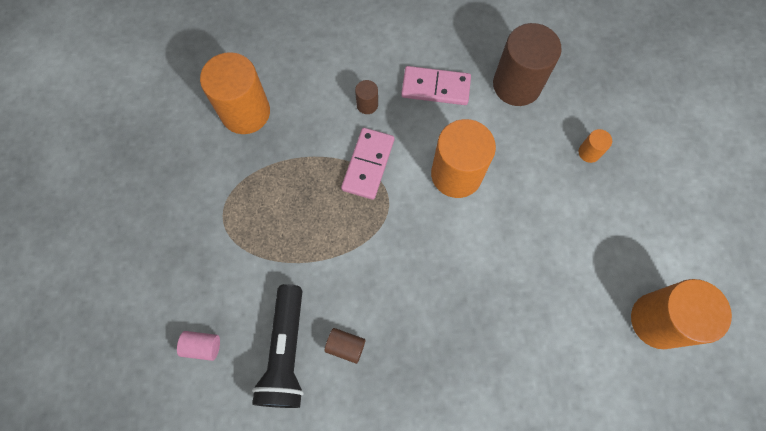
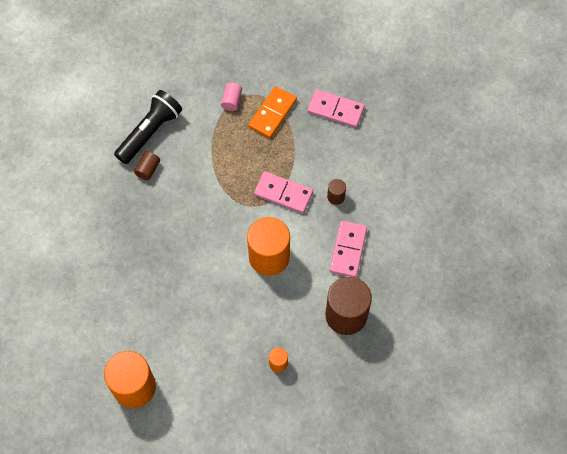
camera: 95 degrees right, 5 degrees down
pink cylinder [177,331,220,361] -> pink cylinder moved to [221,83,242,111]
orange cylinder [200,52,270,134] -> pink domino [308,89,365,128]
black flashlight [252,284,304,408] -> black flashlight turned 120 degrees clockwise [114,90,182,164]
none -> orange domino [248,86,297,138]

